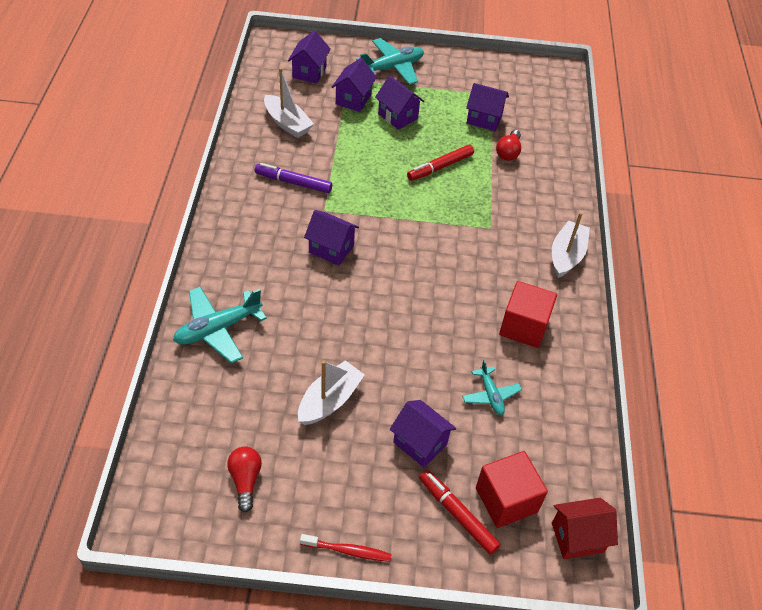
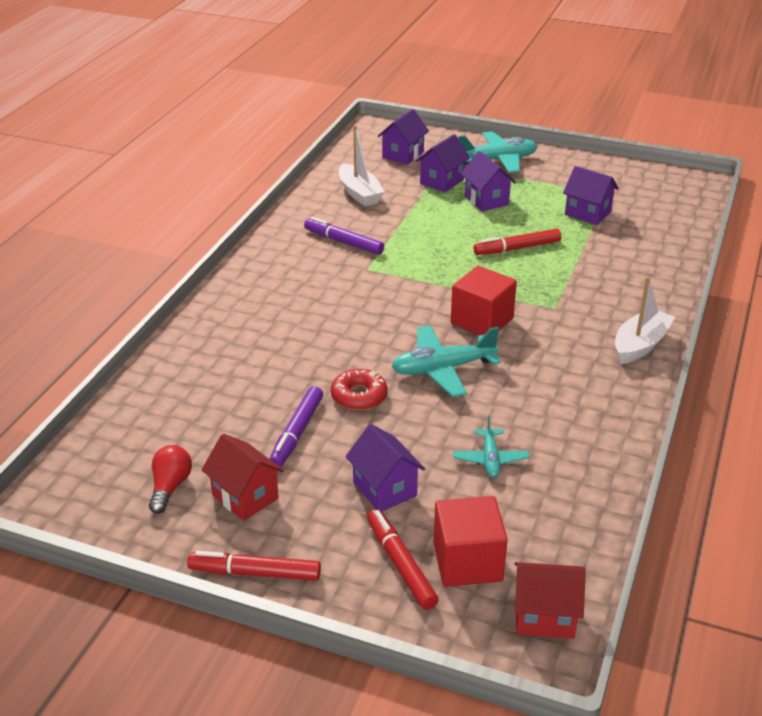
camera: 20 degrees right, 15 degrees down
turquoise plane [173,287,267,364] -> turquoise plane moved to [391,325,501,397]
white boat [298,360,365,425] -> purple marker [269,386,323,467]
red toothbrush [300,534,392,562] -> red marker [187,551,321,581]
purple house [304,210,359,266] -> none
red light bulb [496,130,521,161] -> none
red cube [499,281,557,348] -> red cube moved to [451,266,517,335]
none -> red house [202,434,284,521]
none -> red donut [331,369,388,411]

